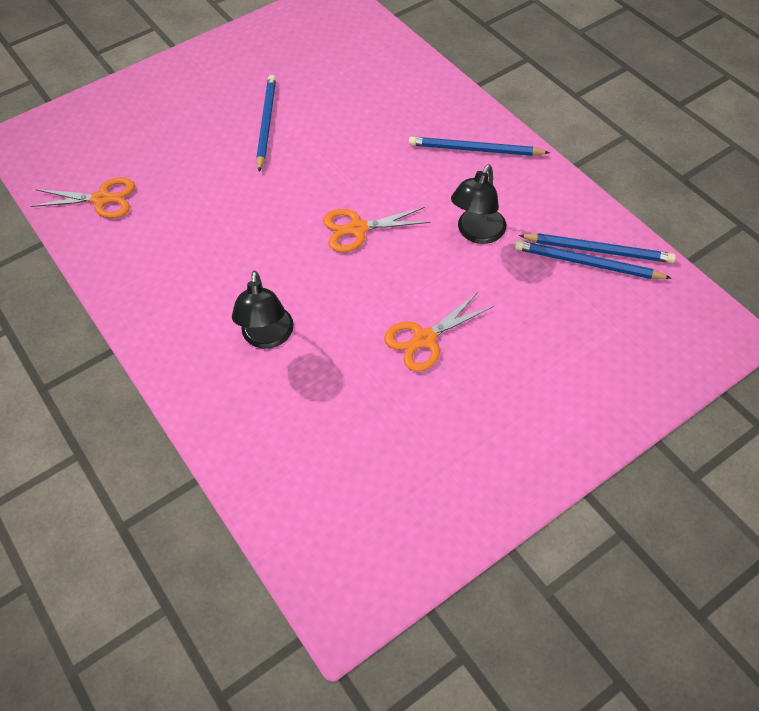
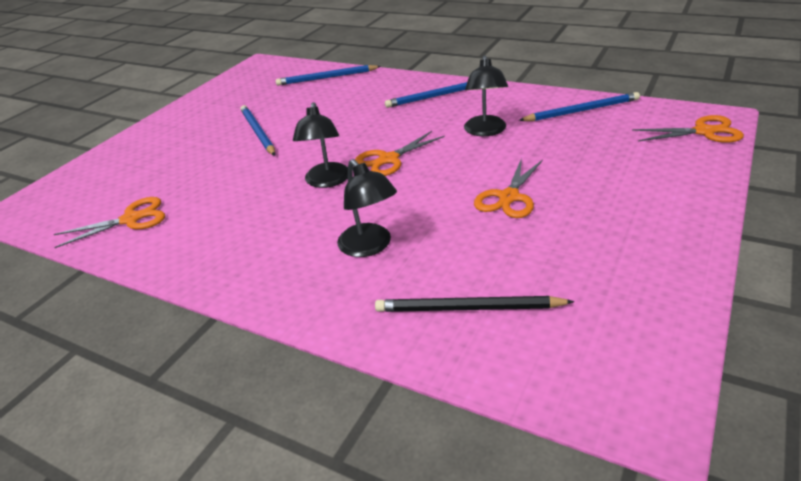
camera: 25 degrees left, 20 degrees down
blue pencil [515,240,672,279] -> blue pencil moved to [276,65,381,86]
none -> black lamp [293,102,348,188]
none -> black pencil [375,296,574,312]
none -> orange scissors [632,115,744,143]

